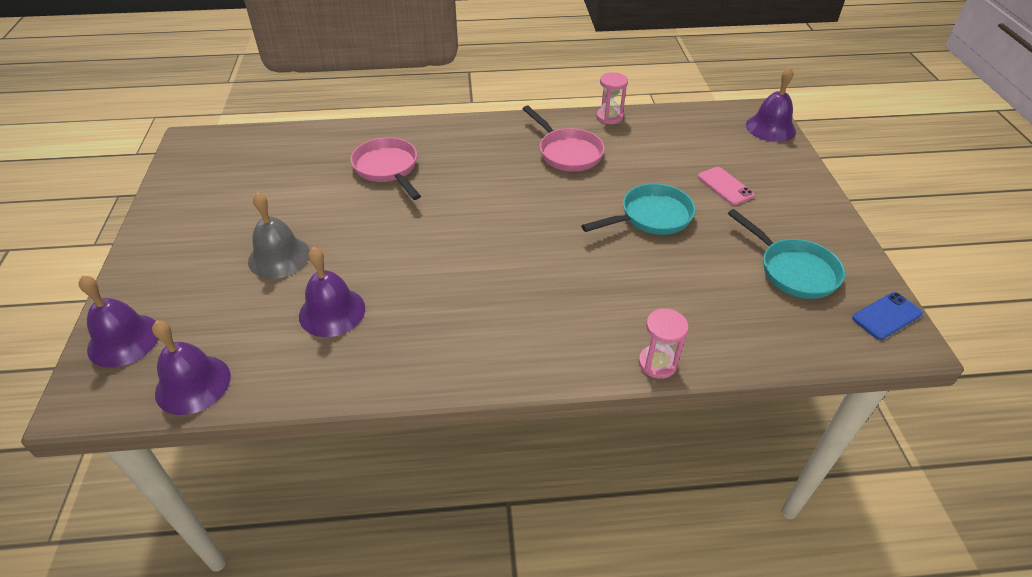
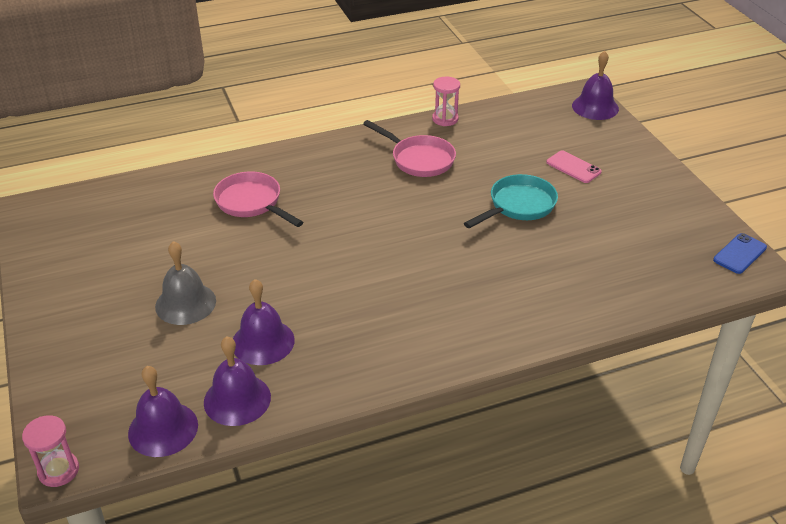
camera: 15 degrees left, 5 degrees down
purple bell [79,275,158,368] -> purple bell moved to [204,336,271,426]
pink hourglass [638,308,689,379] -> pink hourglass moved to [22,415,79,487]
turquoise pan [728,209,845,299] -> none

